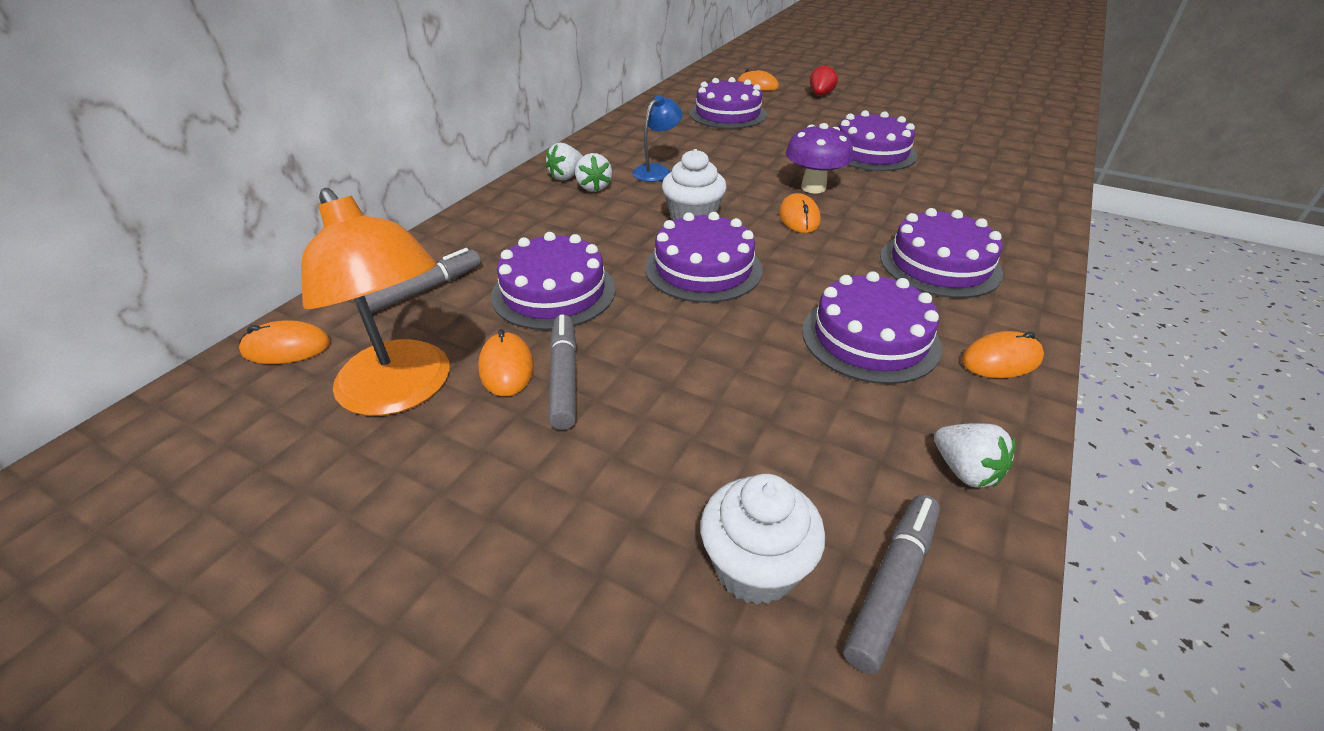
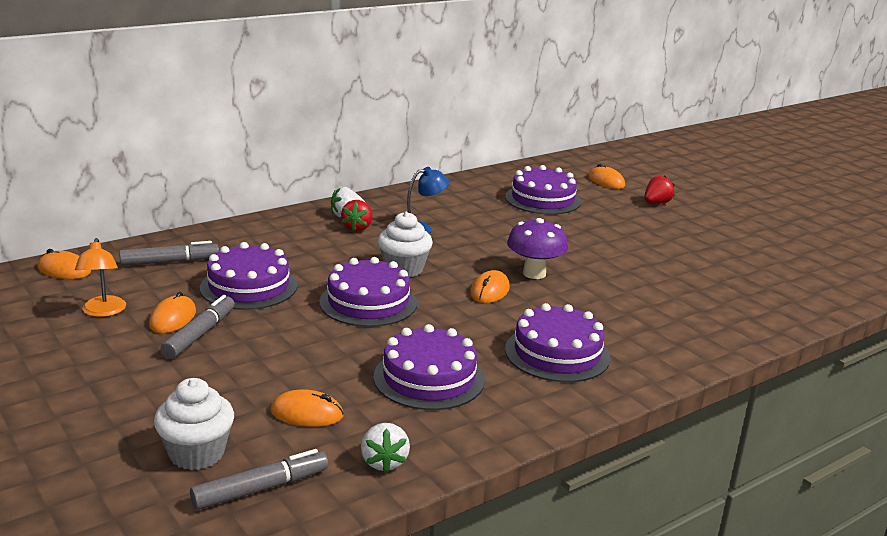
camera: 25 degrees right, 15 degrees down
orange lamp [301,188,450,416] -> orange lamp [75,238,126,317], size x0.54
white strawberry [575,153,612,192] -> red strawberry [341,200,372,231]
purple cake [839,110,917,171] -> none
orange mouse [962,331,1044,378] -> orange mouse moved to [270,389,344,427]

